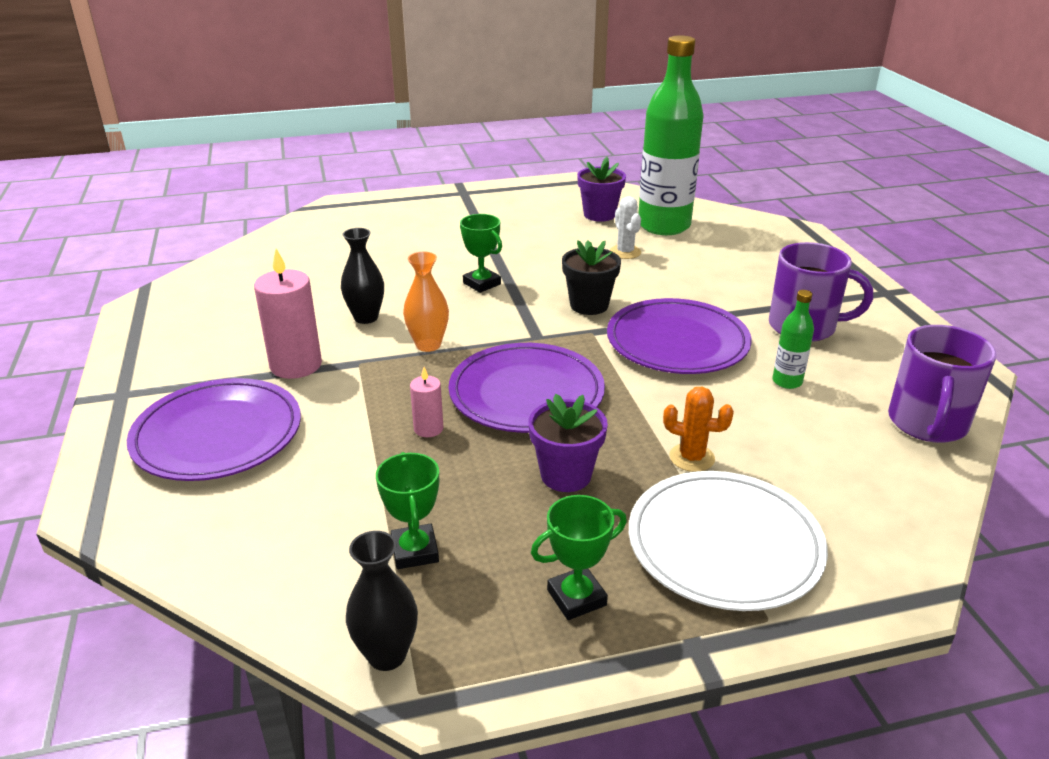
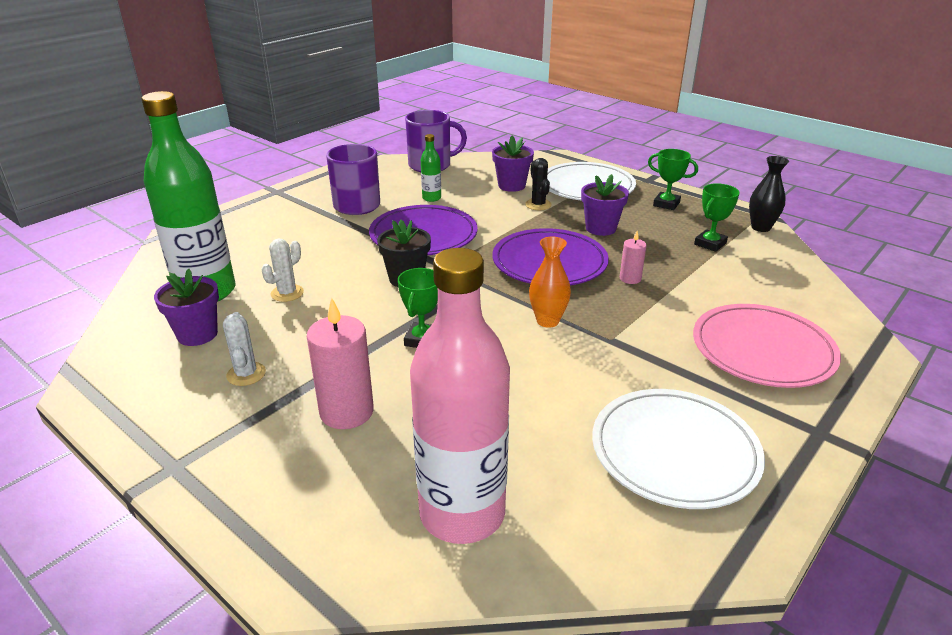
camera: 125 degrees left, 0 degrees up
purple plate [127,378,301,481] -> pink plate [693,304,841,388]
pink candle [254,249,322,379] -> pink candle moved to [307,298,374,429]
black vase [341,228,384,324] -> none
orange cactus [663,387,734,472] -> black cactus [525,158,552,210]
none -> white cactus [223,312,266,386]
none -> pink bottle [410,248,510,544]
none -> purple flower pot [492,135,534,192]
none -> white plate [592,389,765,509]

